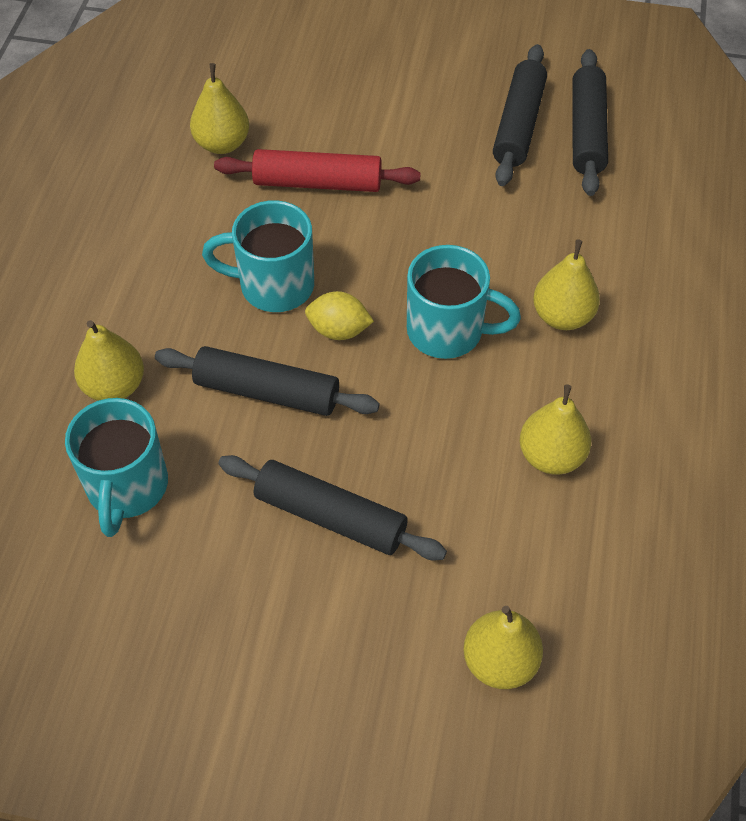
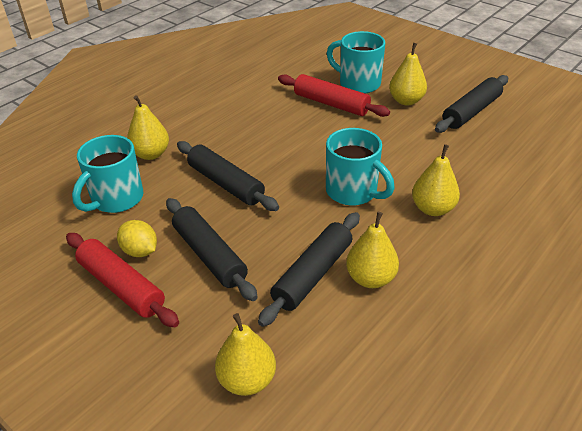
camera: 30 degrees right, 15 degrees down
yellow pear [190,63,249,154] -> yellow pear moved to [389,43,427,106]
turquoise mug [202,200,314,312] -> turquoise mug moved to [327,31,385,94]
yellow lemon [305,291,374,340] -> yellow lemon moved to [117,220,157,257]
black rolling pin [572,49,608,196] -> black rolling pin moved to [258,212,360,327]
none -> red rolling pin [66,233,179,327]

